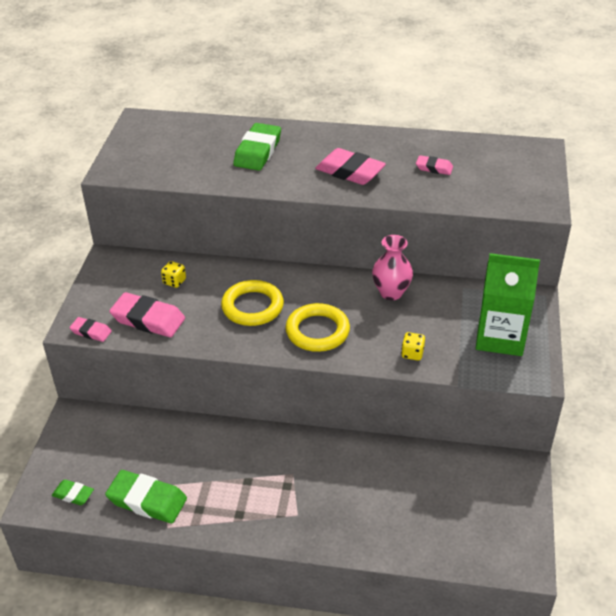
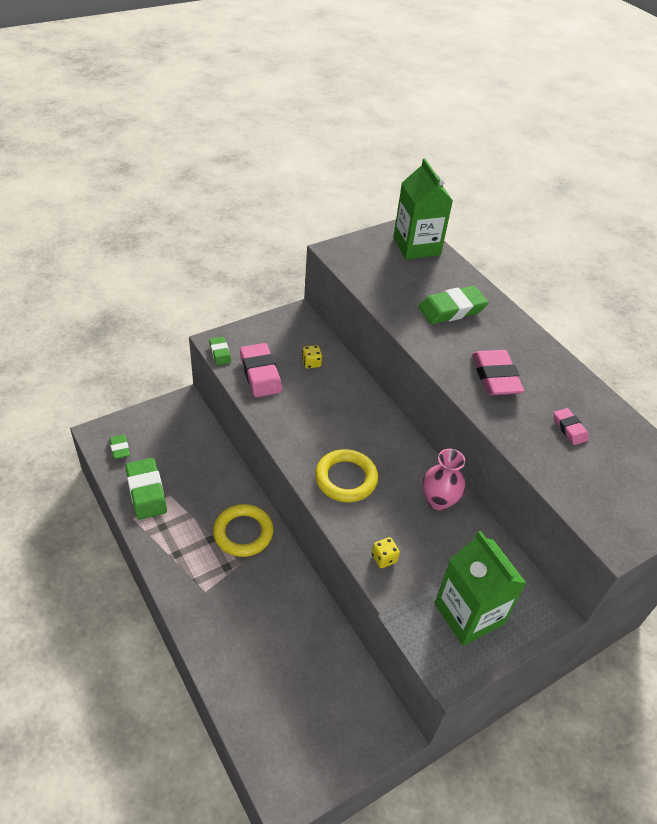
camera: 45 degrees right, 5 degrees up
pink eraser [70,317,112,342] -> green eraser [209,337,231,365]
yellow ring [221,280,284,326] -> yellow ring moved to [213,504,274,557]
none -> green carton [393,158,453,259]

